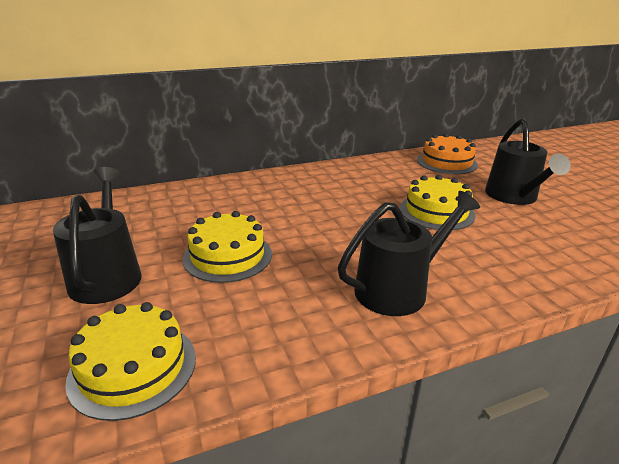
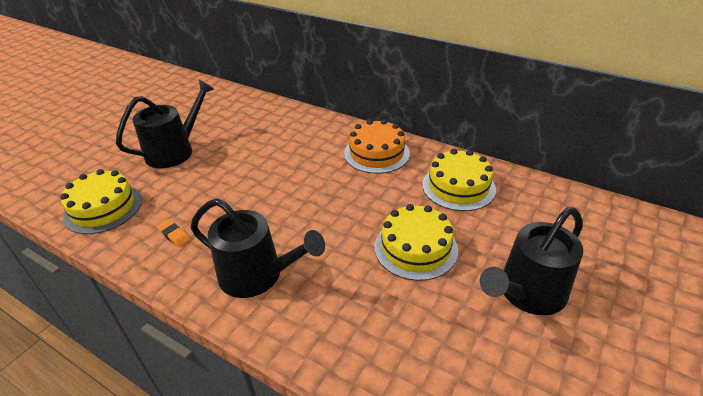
camera: 55 degrees right, 10 degrees up
yellow cake [182,211,272,283] -> yellow cake moved to [422,149,496,211]
orange cake [417,133,478,174] -> orange cake moved to [344,119,410,174]
none -> orange eraser [157,219,190,247]

